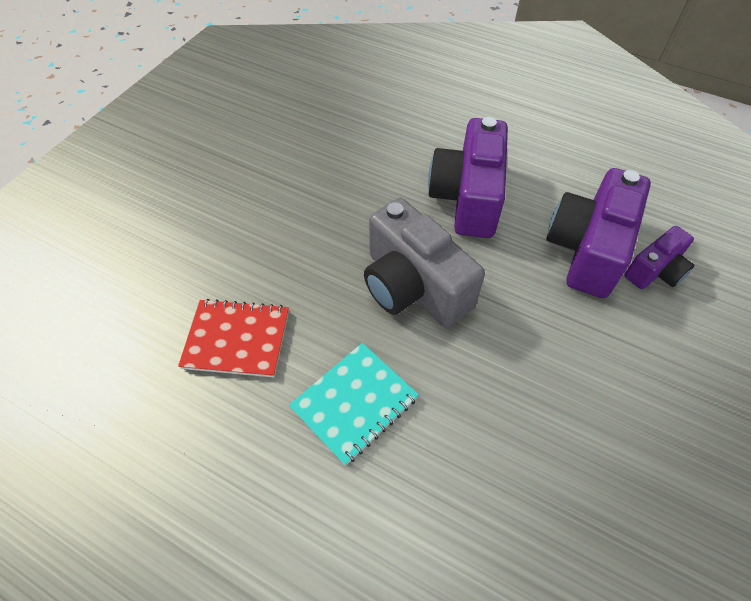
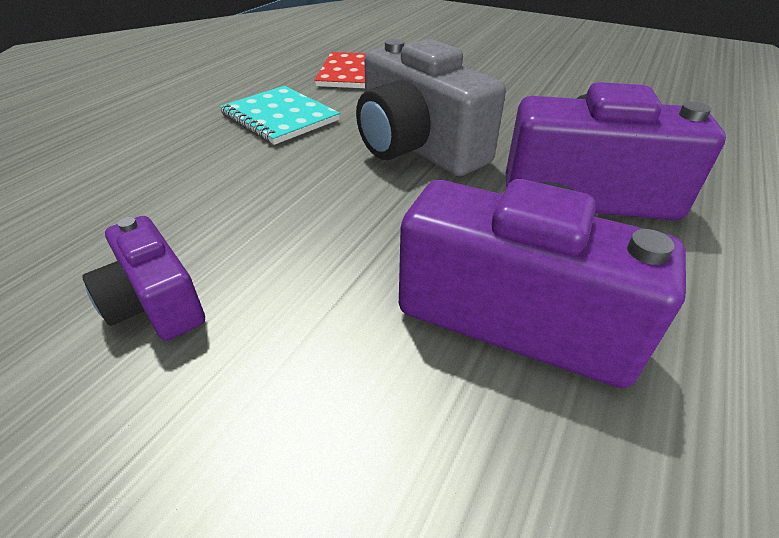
camera: 90 degrees right, 15 degrees down
grey camera [364,198,485,327] -> grey camera turned 90 degrees counterclockwise [356,39,506,176]
purple camera [624,226,694,289] -> purple camera moved to [82,216,205,341]

